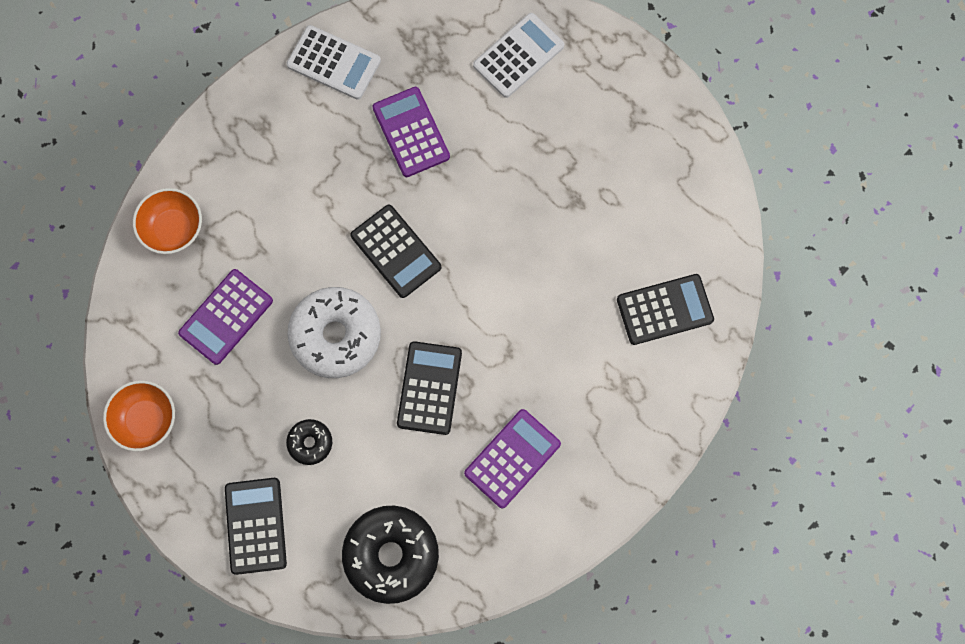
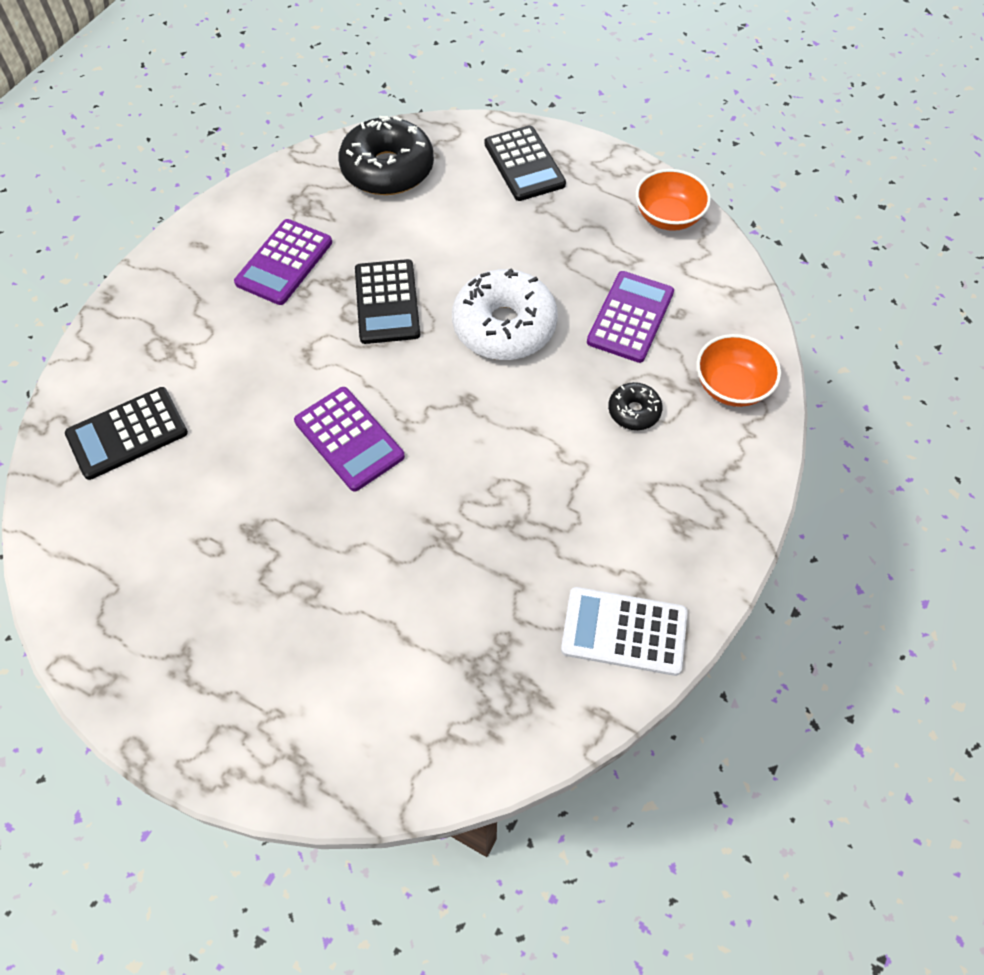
camera: 165 degrees right, 15 degrees down
black donut [286,419,332,465] -> black donut moved to [608,382,663,430]
black calculator [350,205,441,298] -> none
purple calculator [372,87,450,177] -> purple calculator moved to [294,387,405,491]
white calculator [473,13,564,98] -> none

